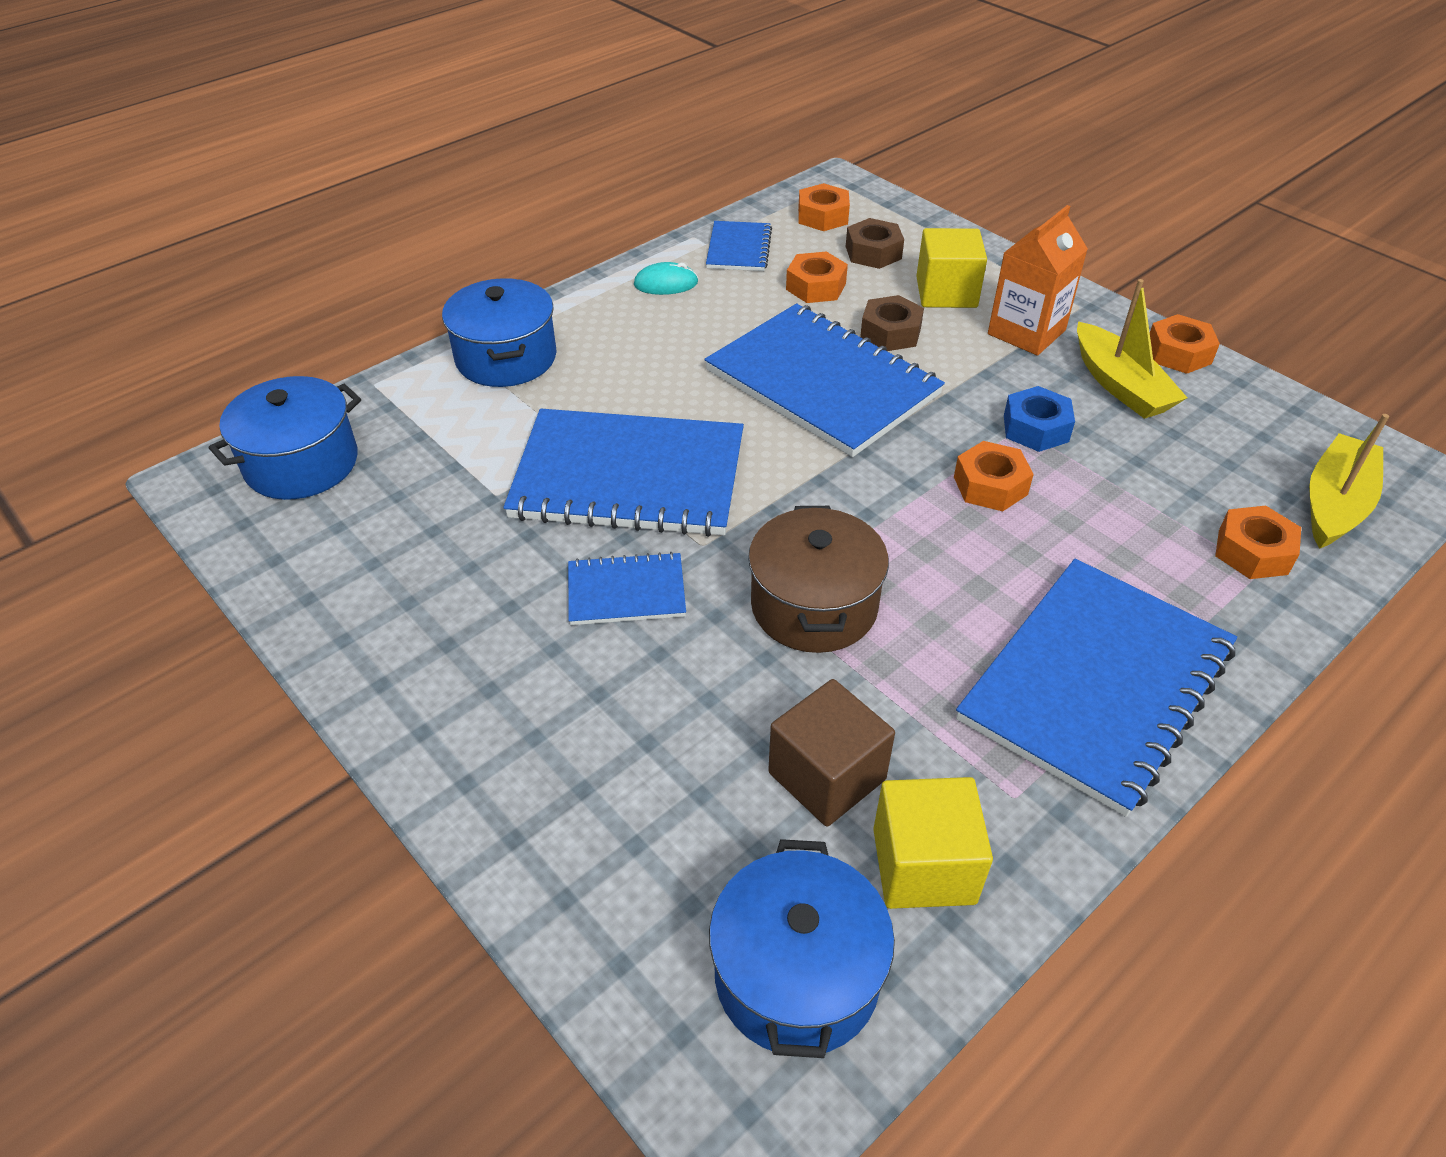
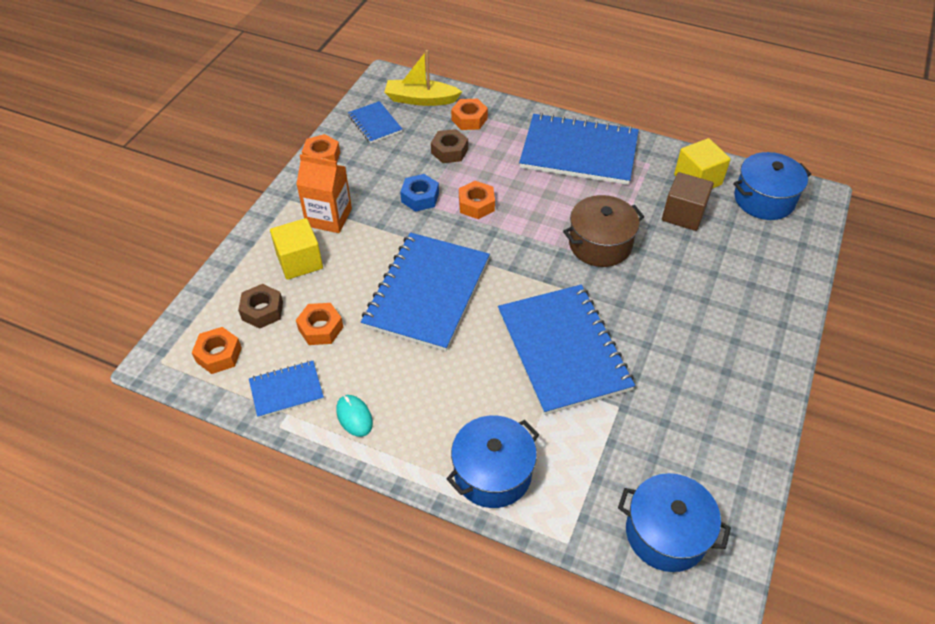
camera: 115 degrees left, 5 degrees up
blue notebook [568,552,686,625] -> blue notebook moved to [348,101,402,143]
brown nut [860,295,924,351] -> brown nut moved to [431,129,468,163]
yellow boat [1077,279,1188,419] -> none

